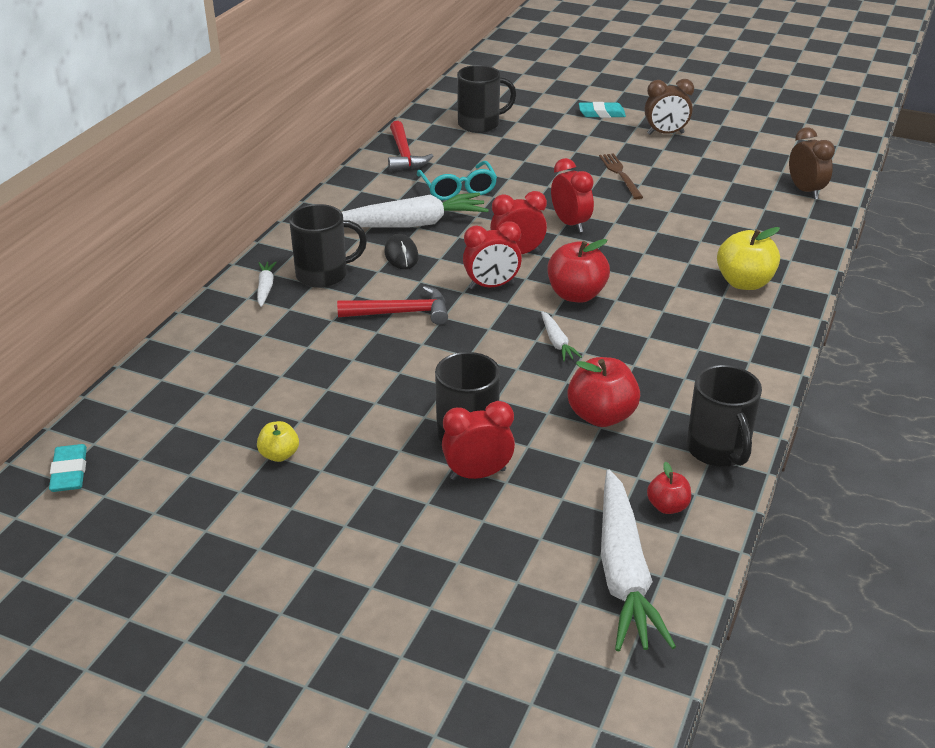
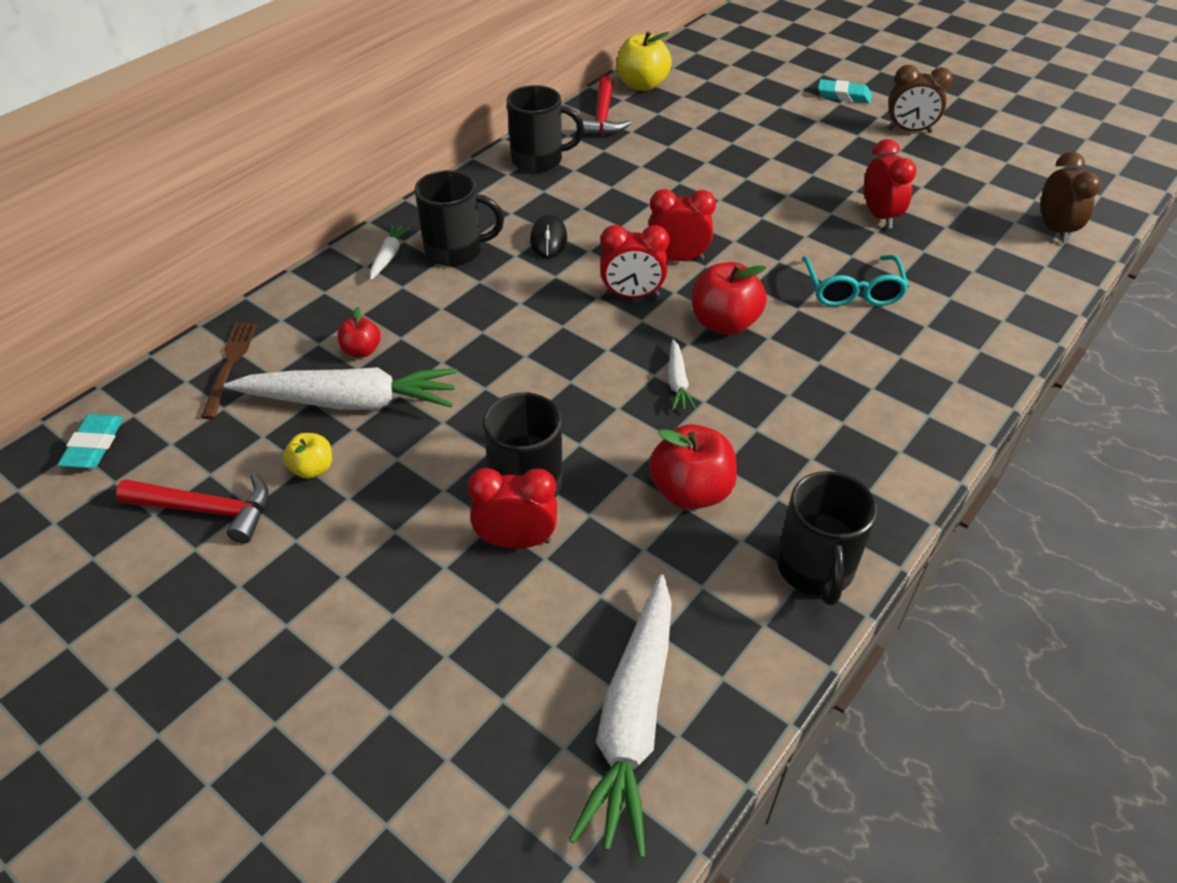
camera: 15 degrees right, 10 degrees up
red hammer [337,286,448,325] -> red hammer moved to [116,473,268,544]
white carrot [342,193,489,228] -> white carrot moved to [224,367,457,410]
turquoise glasses [417,161,497,200] -> turquoise glasses moved to [802,255,909,307]
black mug [457,65,516,133] -> black mug moved to [507,85,584,173]
red clock [551,158,594,233] -> red clock moved to [864,139,916,229]
brown fork [599,153,643,199] -> brown fork moved to [200,323,257,419]
red apple [647,462,691,514] -> red apple moved to [338,307,381,357]
yellow apple [717,227,780,290] -> yellow apple moved to [617,31,672,91]

